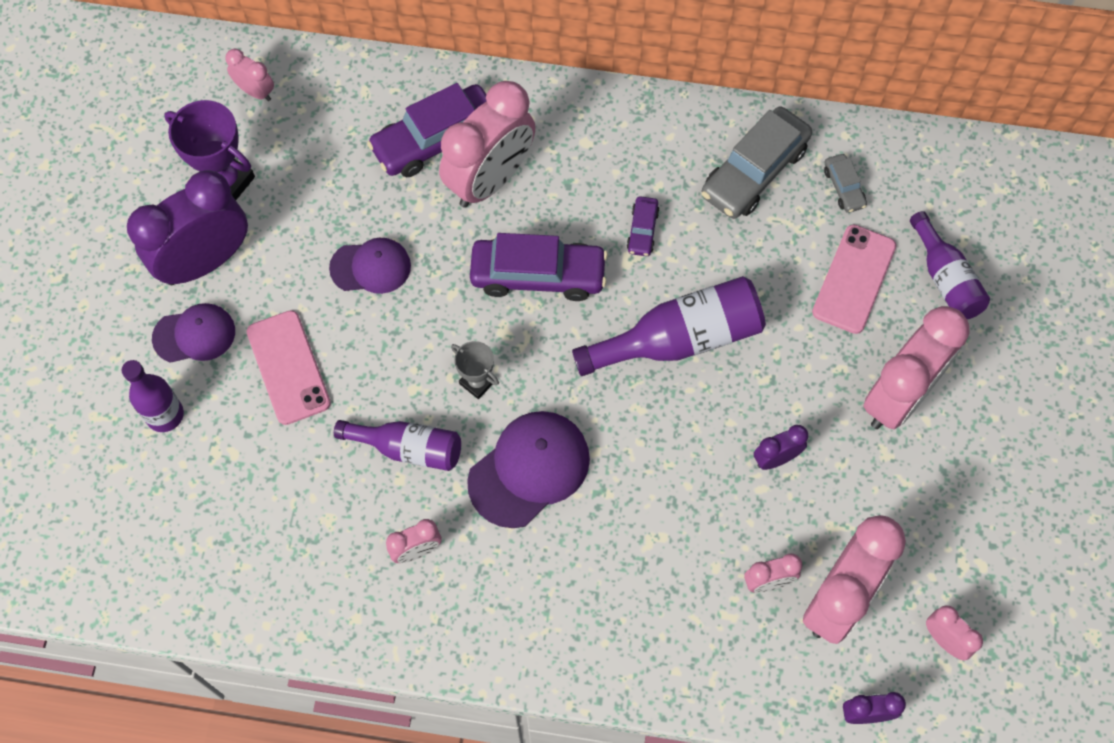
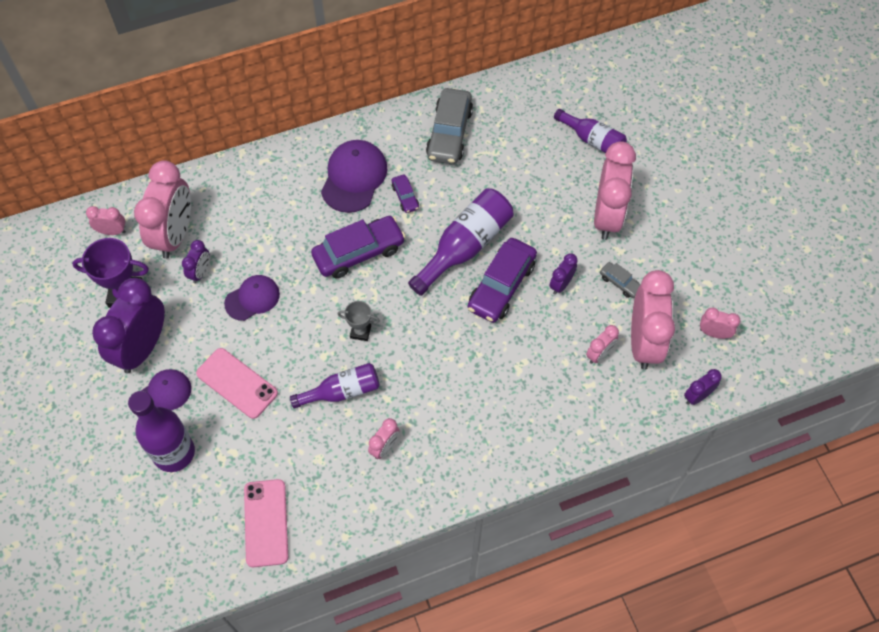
camera: 30 degrees left, 5 degrees down
purple bottle [122,360,184,432] -> purple bottle [128,391,195,472], size x1.53
purple car [367,83,487,177] -> purple car moved to [468,238,537,323]
pink clock [439,81,535,208] -> pink clock moved to [134,160,191,259]
purple cap [467,411,590,528] -> purple cap moved to [321,140,387,213]
pink phone [812,225,896,334] -> pink phone moved to [244,479,288,567]
grey car [824,154,867,213] -> grey car moved to [600,262,641,298]
none -> purple clock [182,240,210,283]

